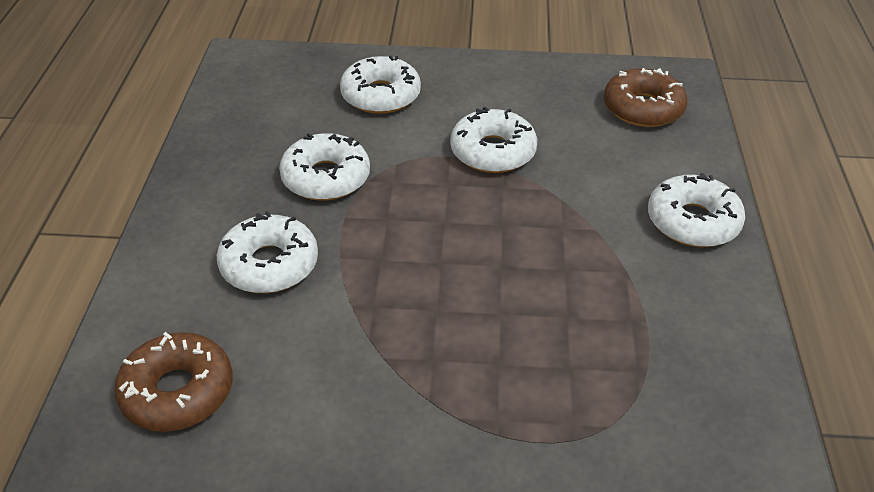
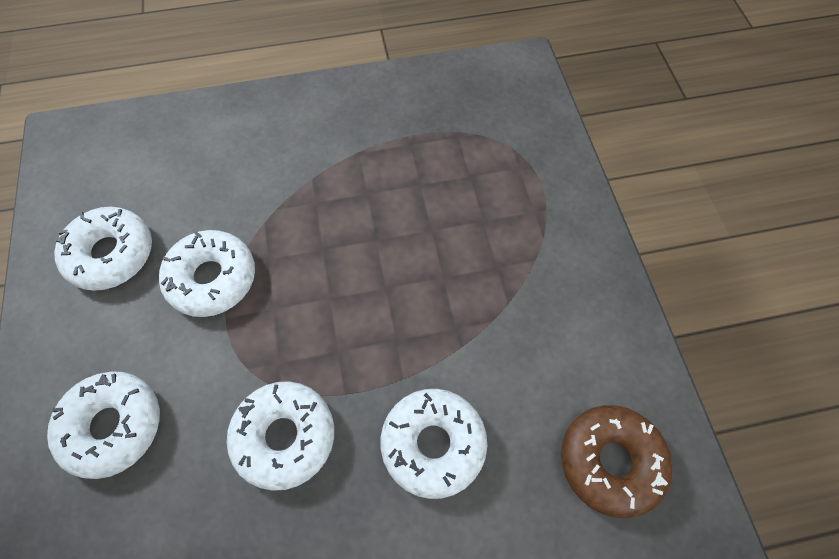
camera: 105 degrees left, 20 degrees up
brown donut [604,68,687,127] -> none
white donut [648,173,745,247] -> white donut moved to [54,207,152,291]

